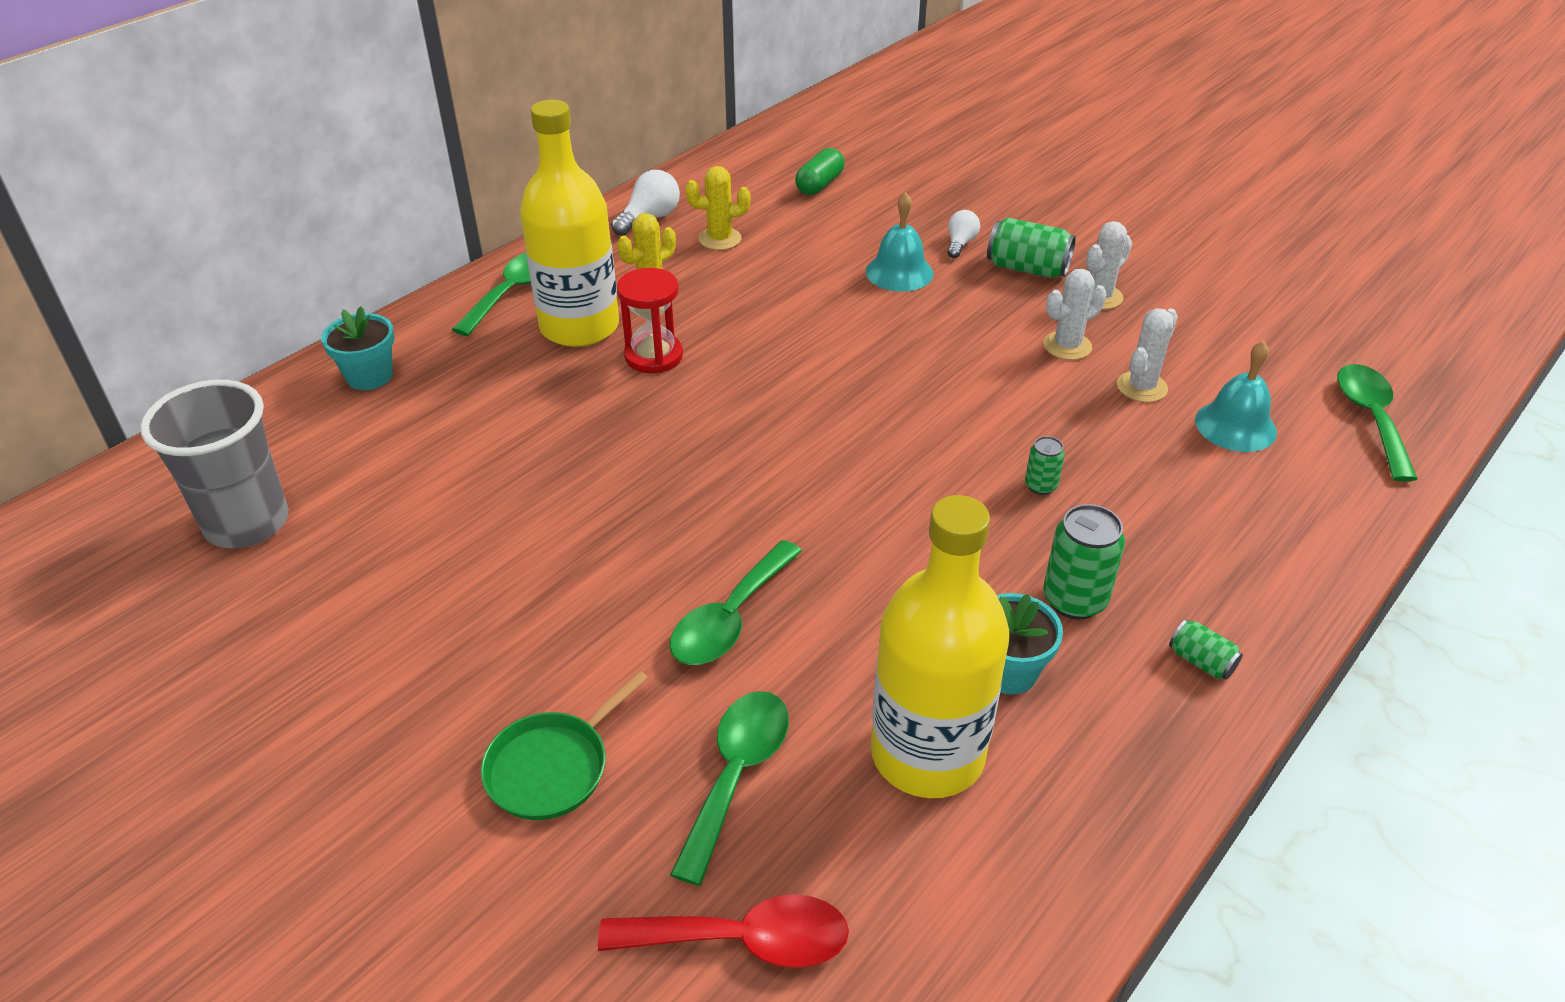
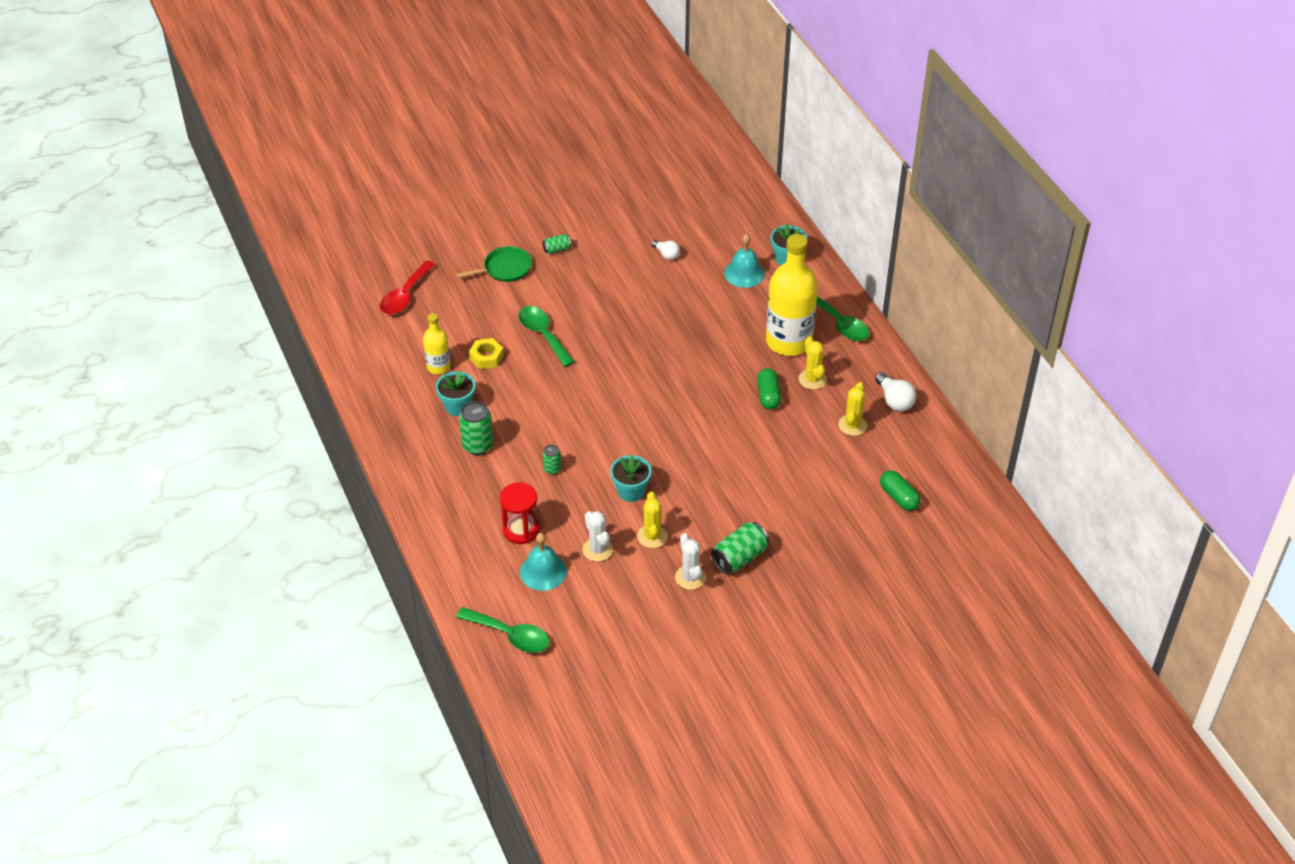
camera: 115 degrees right, 5 degrees up
grey cup [140,380,289,548] -> none
green pan [481,670,648,820] -> green pan turned 90 degrees clockwise [456,246,532,282]
red hourglass [617,268,683,373] -> red hourglass moved to [500,482,539,544]
green spoon [670,691,789,886] -> none
turquoise bell [866,192,933,292] -> turquoise bell moved to [724,234,765,288]
yellow bottle [871,495,1010,798] -> yellow bottle [423,313,451,374], size x0.51
white light bulb [947,210,980,258] -> white light bulb moved to [651,240,680,260]
white cactus [1043,269,1106,360] -> yellow cactus [637,492,668,548]
green can [1169,619,1243,679] -> green can moved to [542,234,571,254]
none -> yellow nut [469,338,504,369]
none -> turquoise flower pot [610,455,652,502]
none -> green capsule [757,368,781,410]

